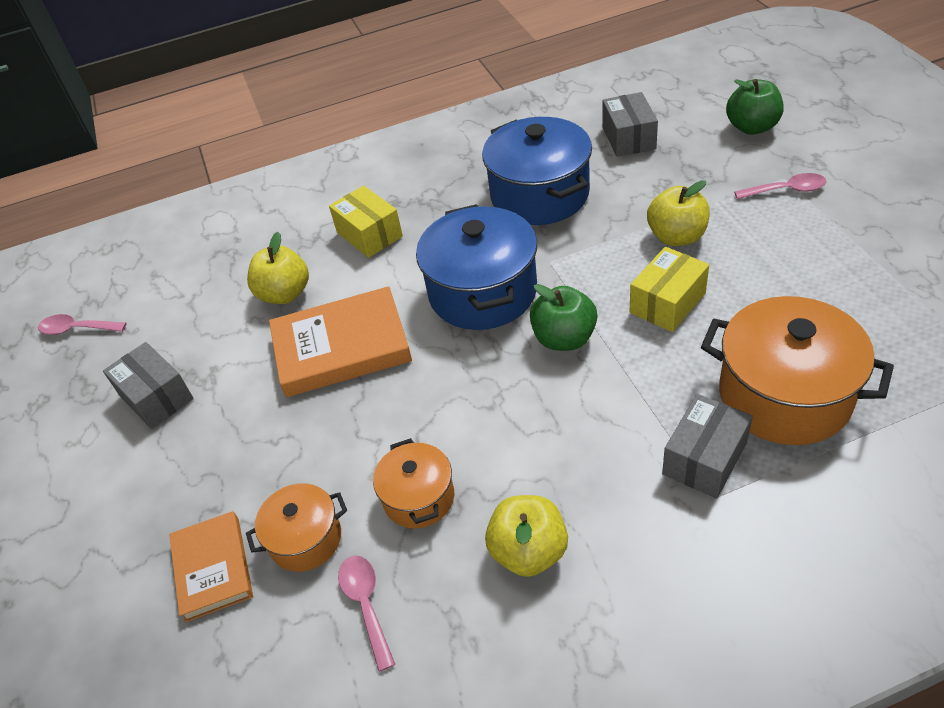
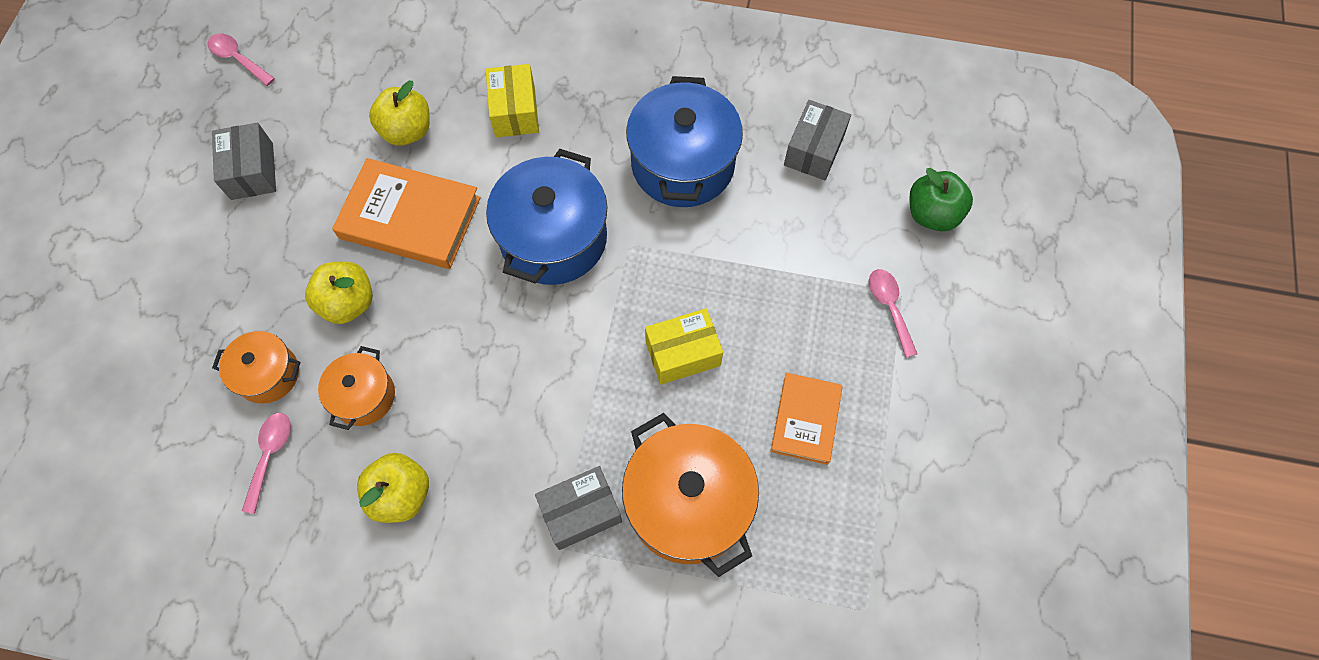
camera: 25 degrees right, 20 degrees up
orange book [169,511,253,622] -> orange book moved to [770,373,843,465]
green apple [530,284,598,351] -> none
yellow apple [647,180,710,246] -> yellow apple moved to [305,261,373,324]
pink spoon [734,173,826,199] -> pink spoon turned 135 degrees counterclockwise [869,269,917,358]

